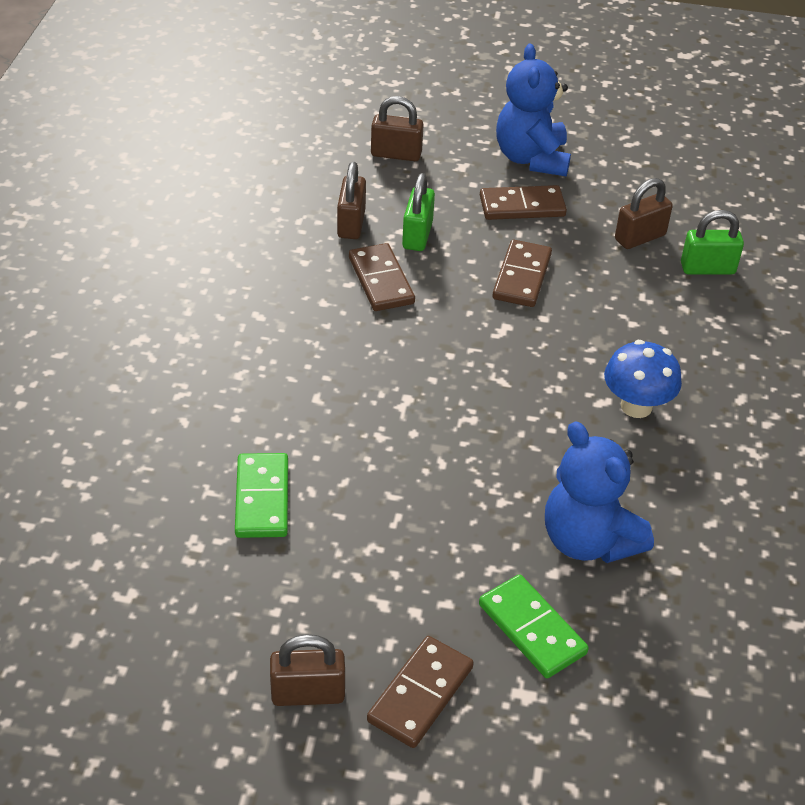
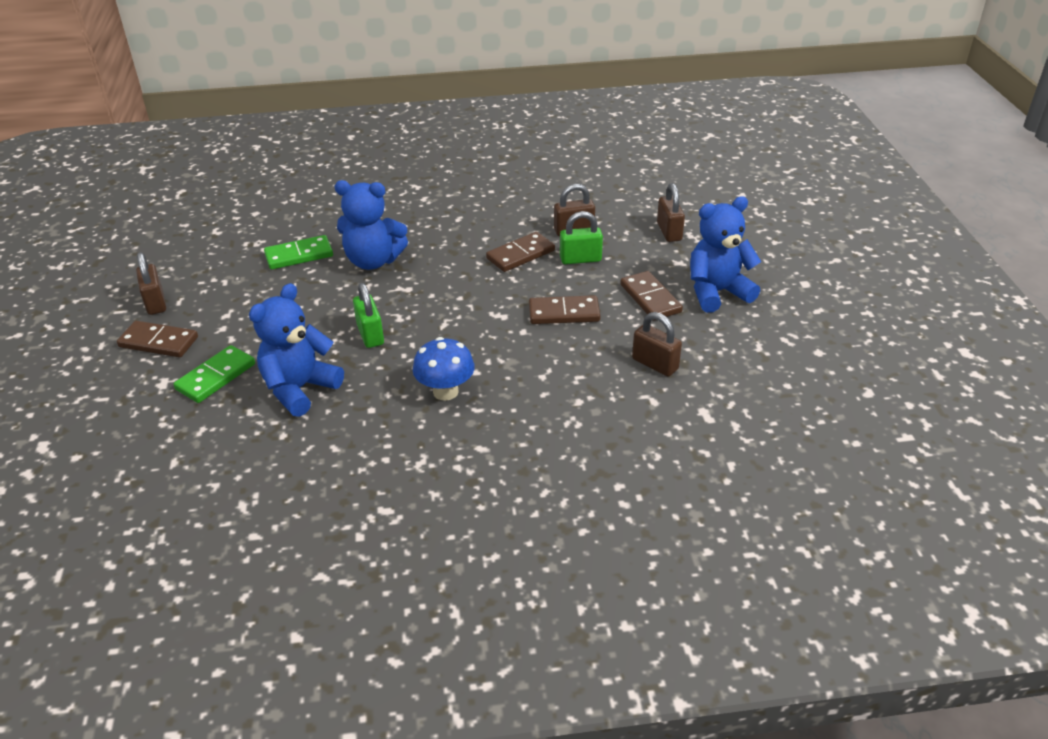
camera: 75 degrees right, 5 degrees down
green padlock [681,210,744,275] -> green padlock moved to [353,283,384,348]
none -> blue teddy bear [335,180,408,270]

